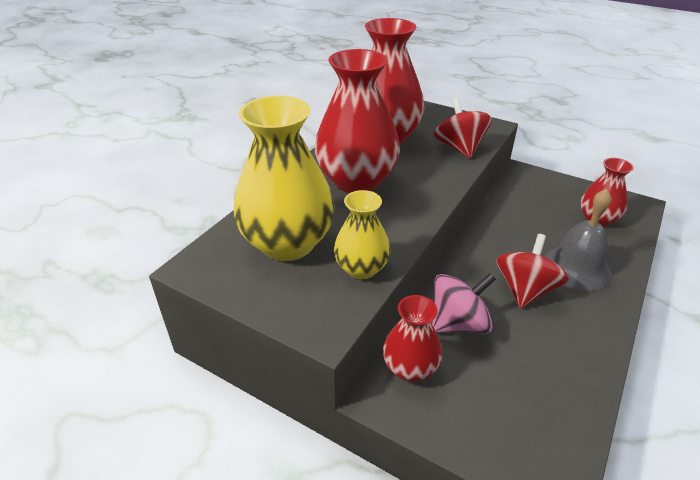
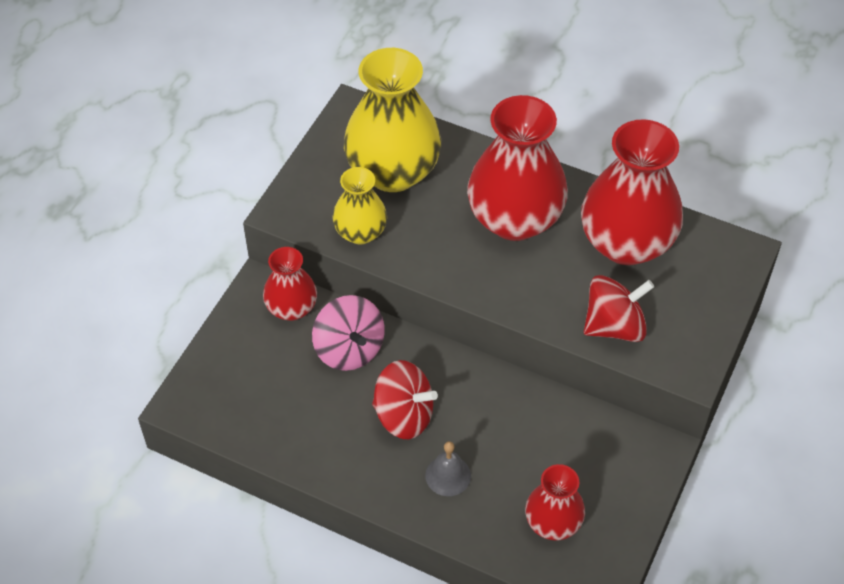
camera: 85 degrees right, 15 degrees up
grey bell [545,189,612,291] -> grey bell [425,441,471,496], size x0.58

